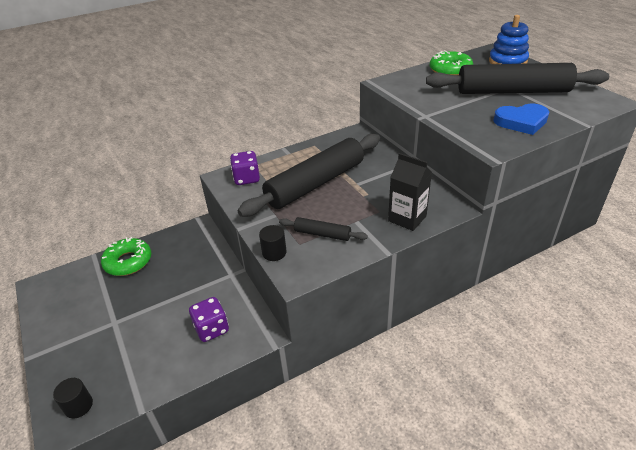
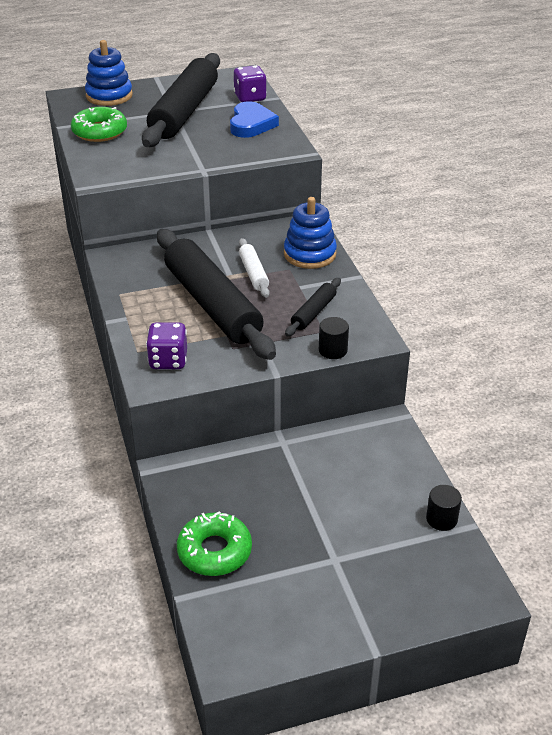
camera: 80 degrees left, 0 degrees up
black cylinder [53,378,93,418] -> black cylinder moved to [426,485,462,531]
purple dice [189,297,229,342] -> purple dice moved to [234,65,267,102]
black carton [388,153,432,231] -> blue stacking toy [284,197,337,269]
none -> white rolling pin [239,238,270,298]

